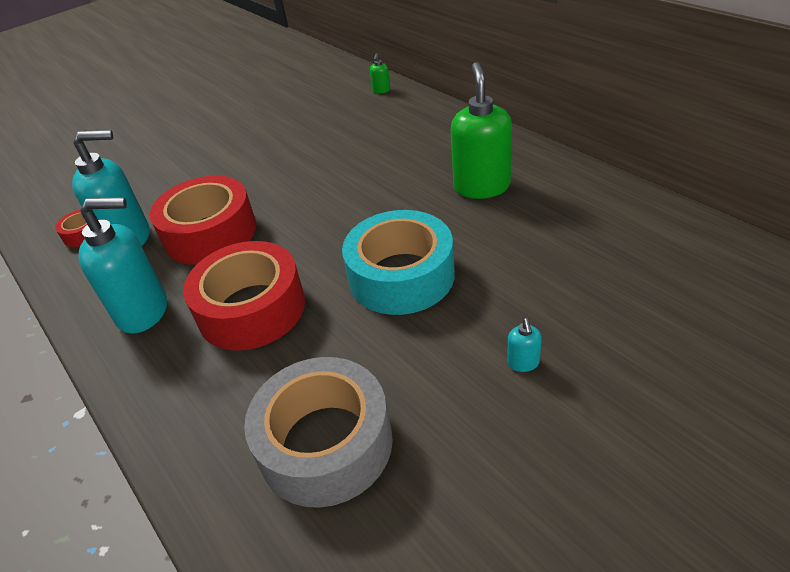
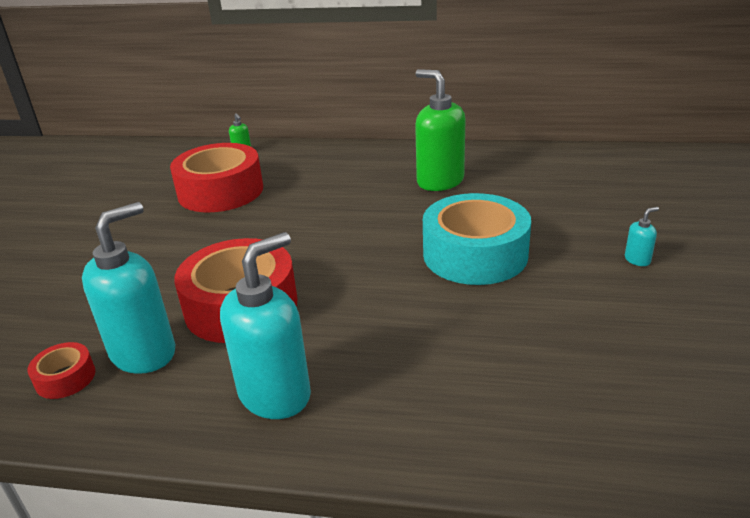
camera: 45 degrees left, 10 degrees down
red tape [183,241,305,351] -> red tape moved to [170,143,263,212]
grey tape [244,357,393,508] -> none
turquoise soap dispenser [507,318,542,372] -> turquoise soap dispenser turned 75 degrees counterclockwise [625,207,659,266]

